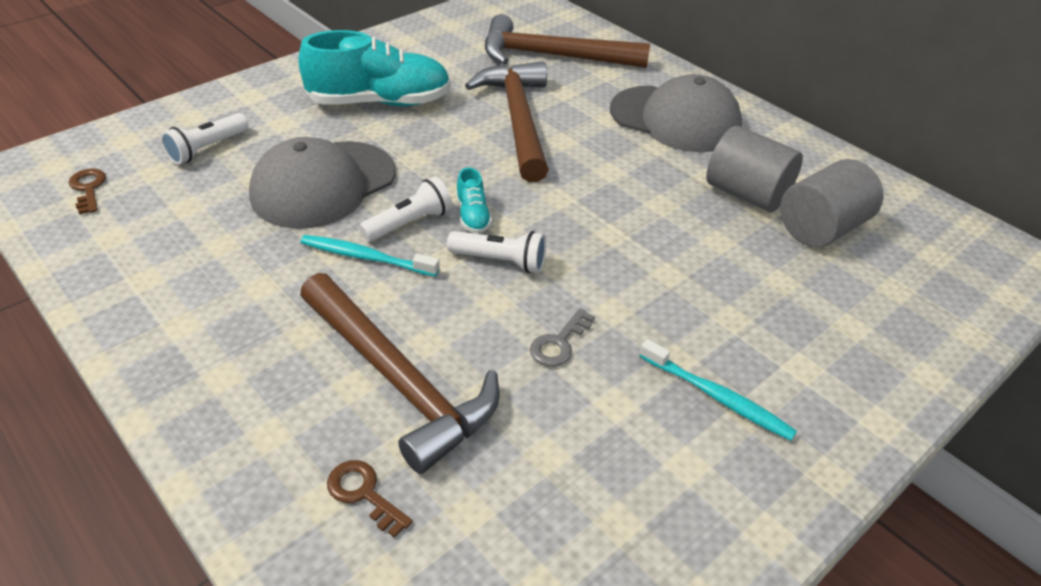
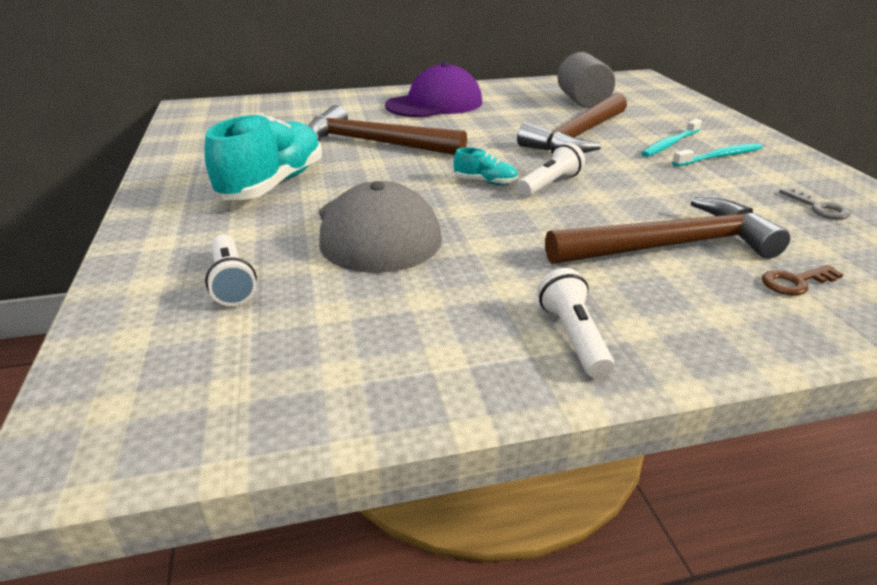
camera: 60 degrees left, 10 degrees down
brown key [69,168,106,214] -> none
turquoise toothbrush [300,235,440,277] -> turquoise toothbrush moved to [641,119,702,157]
white flashlight [359,177,452,242] -> white flashlight moved to [538,268,614,378]
brown hammer [485,14,650,68] -> brown hammer moved to [517,93,627,153]
grey key [530,308,595,367] -> grey key moved to [779,187,850,219]
grey cap [610,74,742,152] -> purple cap [385,62,482,117]
grey cylinder [706,126,803,212] -> none

